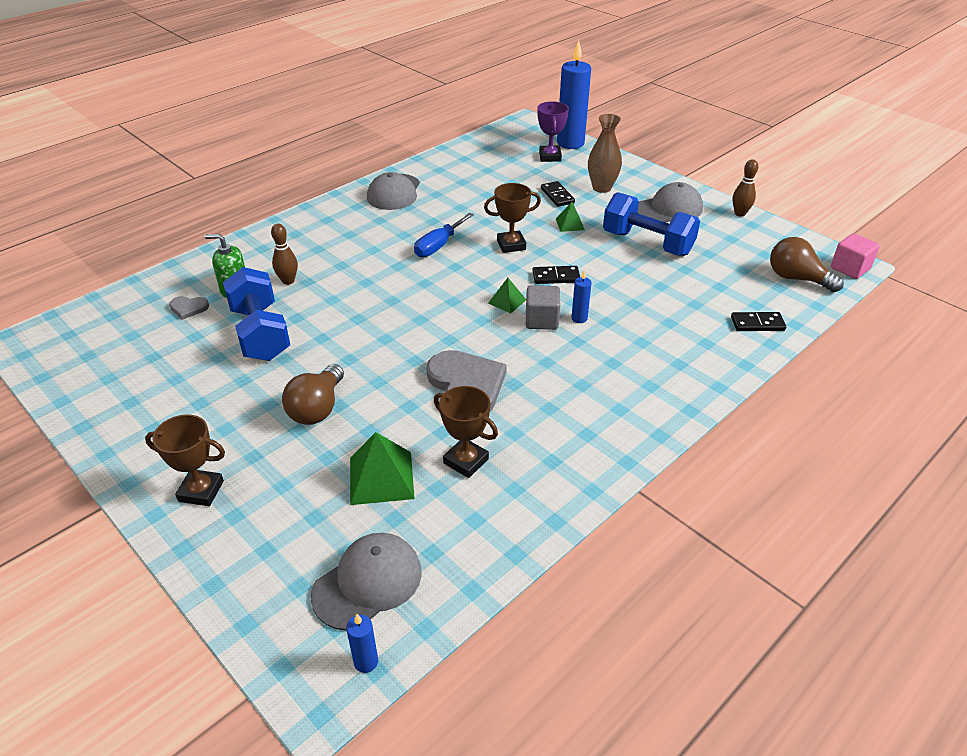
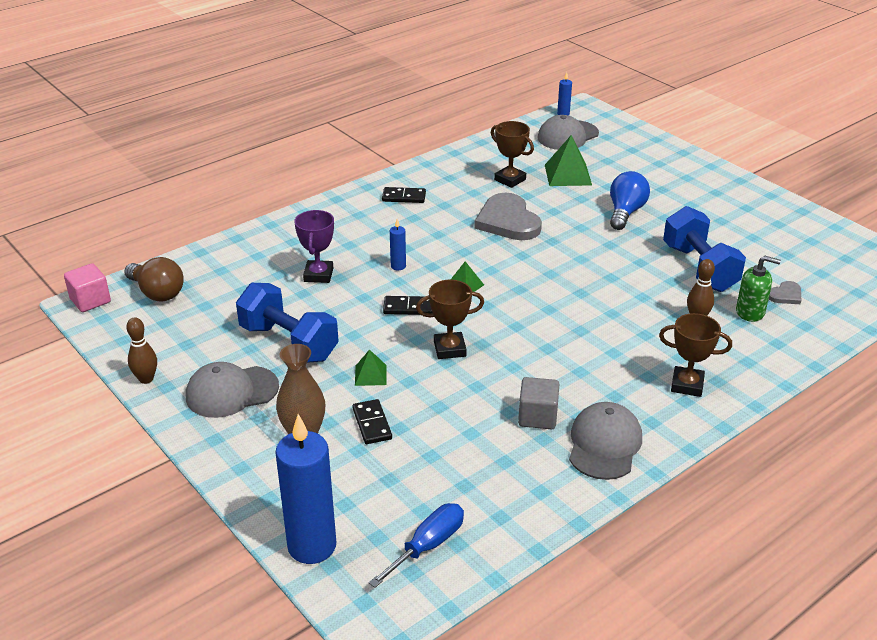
camera: 175 degrees left, 5 degrees down
brown trophy [145,414,225,506] -> brown trophy moved to [659,313,732,397]
grey heart [169,296,209,320] -> grey heart turned 135 degrees clockwise [769,281,801,304]
brown light bulb [282,364,344,425] -> blue light bulb [610,171,650,230]
blue screwdriver [414,213,474,257] -> blue screwdriver moved to [369,503,464,588]
grey cube [526,285,560,330] -> grey cube moved to [518,377,559,429]
purple trophy [537,101,569,162] -> purple trophy moved to [294,210,334,283]
black domino [731,312,786,331] -> black domino moved to [382,187,426,203]

